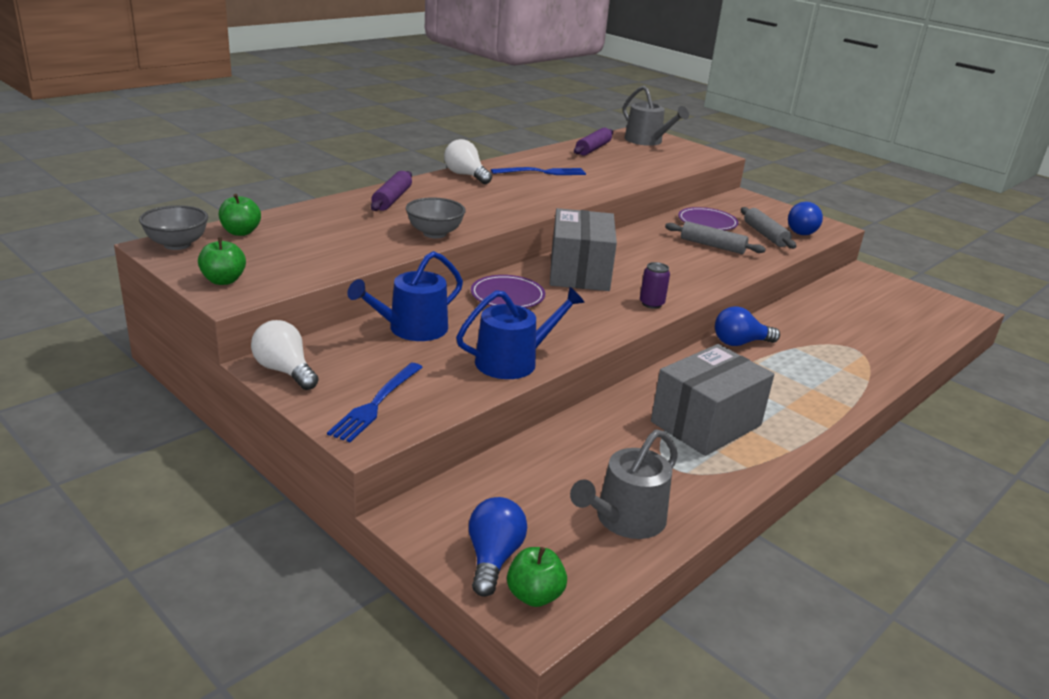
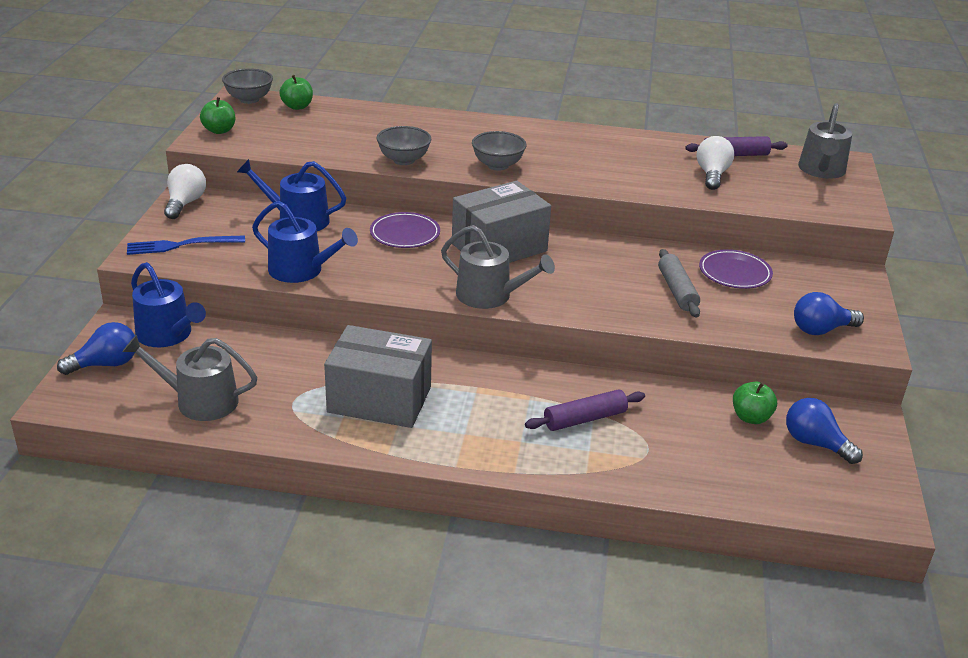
camera: 55 degrees right, 5 degrees up
purple rolling pin [371,171,412,211] -> purple rolling pin moved to [525,389,645,431]
white light bulb [444,139,492,184] -> white light bulb moved to [696,136,734,190]
blue fork [491,167,586,175] -> none
green apple [507,547,567,607] -> green apple moved to [733,382,777,424]
purple can [640,262,670,309] -> grey watering can [441,225,555,309]
blue light bulb [715,306,780,346] -> blue light bulb moved to [786,398,863,464]
grey rolling pin [741,207,796,249] -> none
none -> blue watering can [131,262,206,347]
none -> grey bowl [472,131,526,171]

